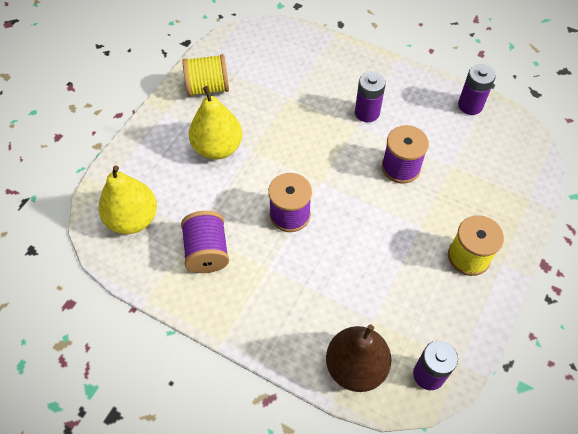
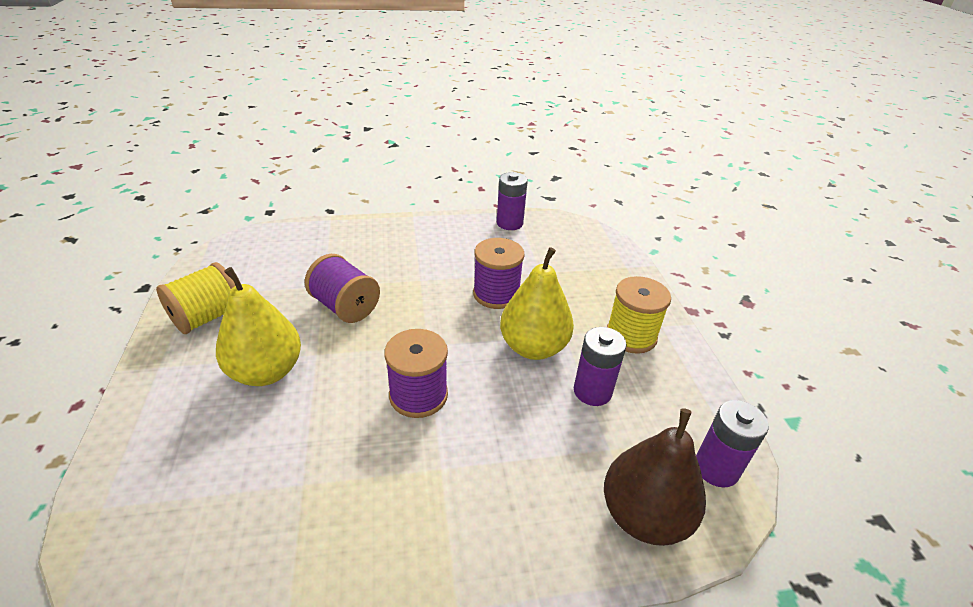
camera: 40 degrees left, 20 degrees down
yellow pear [99,166,157,234] -> yellow pear moved to [500,247,574,360]
purple spool [181,211,229,273] -> purple spool moved to [305,254,380,323]
purple battery [355,71,386,122] -> purple battery moved to [574,327,627,406]

